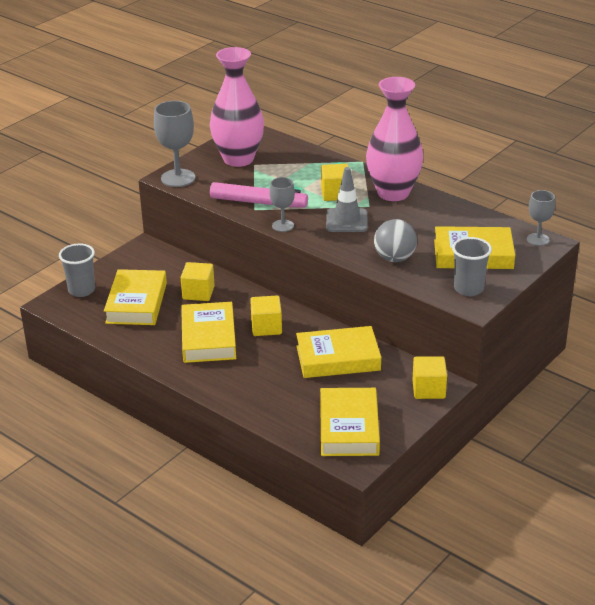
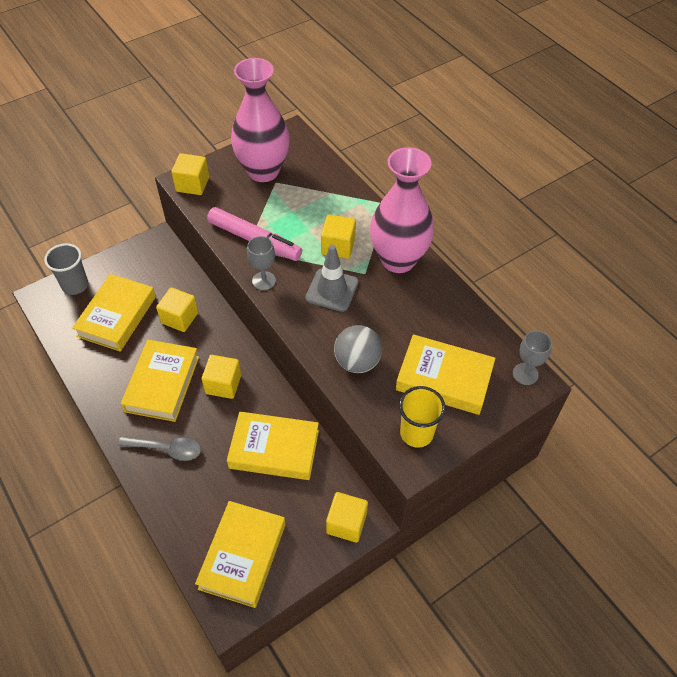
camera: 15 degrees right, 20 degrees up
grey goblet [154,101,195,187] -> yellow cube [171,153,209,195]
grey cup [452,237,492,296] -> yellow cup [399,386,446,448]
none -> grey spoon [118,436,201,461]

